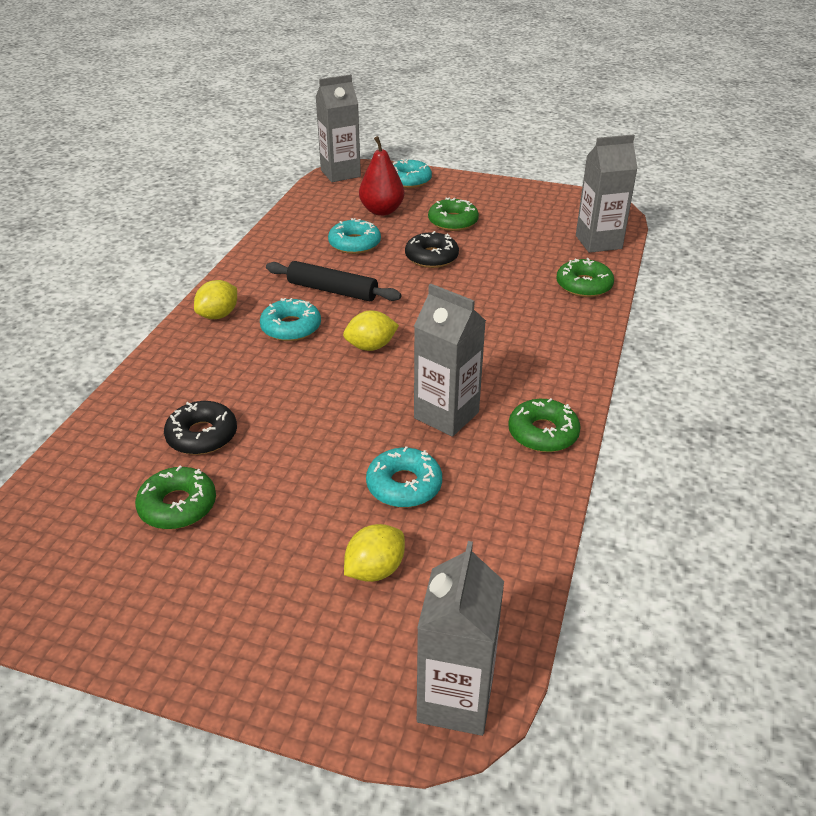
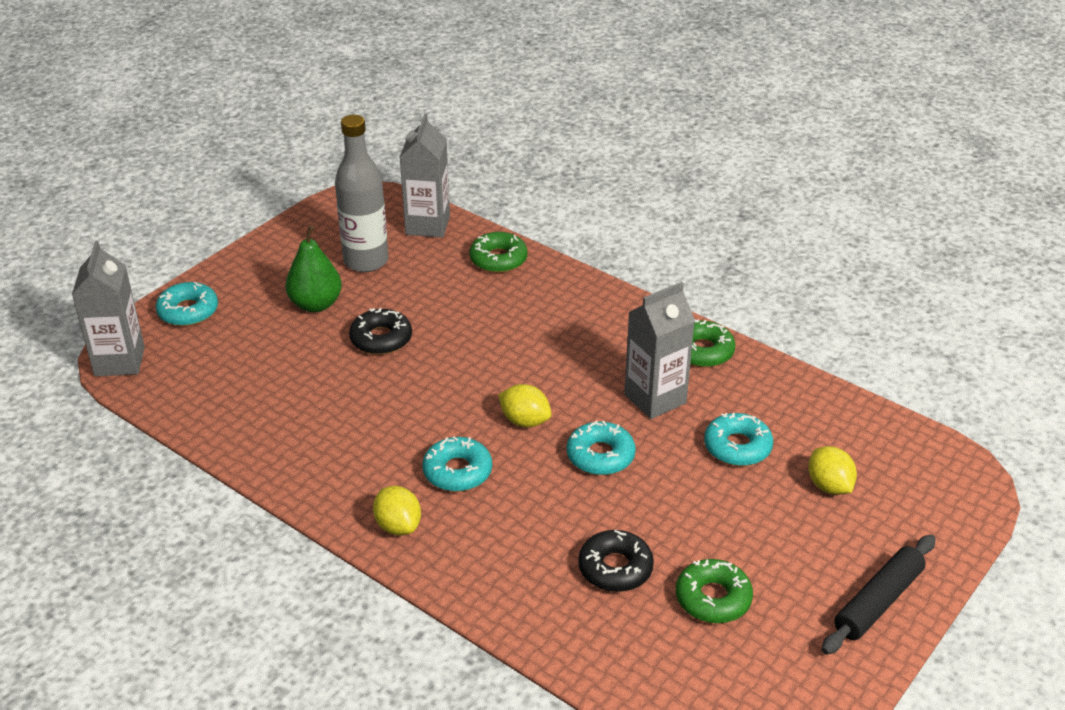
camera: 70 degrees left, 0 degrees up
black rolling pin [266,261,401,301] -> black rolling pin moved to [822,535,936,655]
turquoise donut [328,218,381,254] -> turquoise donut moved to [567,421,636,475]
yellow lemon [343,310,399,351] -> yellow lemon turned 60 degrees counterclockwise [498,384,552,427]
red pear [359,136,405,216] -> none
grey carton [417,541,504,736] -> none
green donut [428,197,479,231] -> green pear [285,225,342,312]
none -> grey bottle [335,115,388,272]

